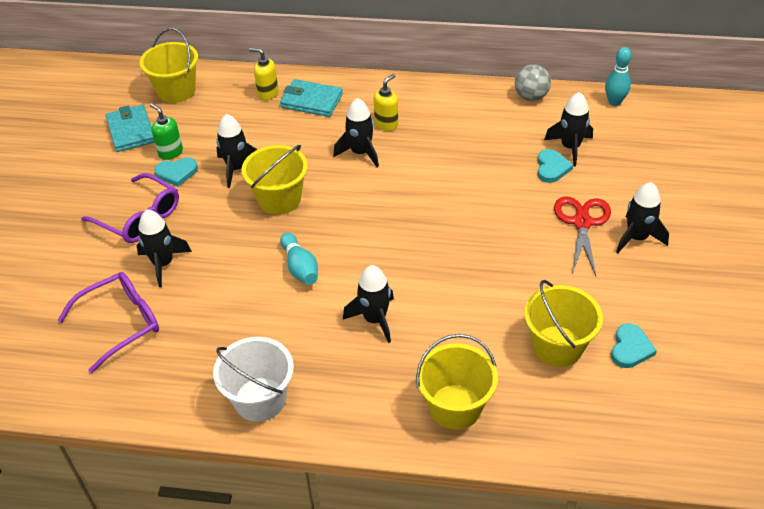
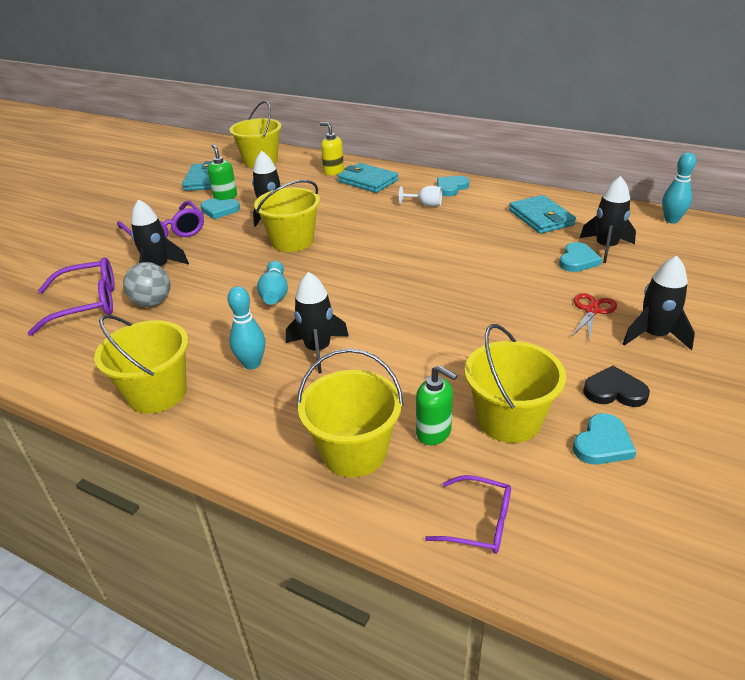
camera: 20 degrees right, 10 degrees down
white bucket [213,337,294,422] -> yellow bucket [94,315,188,414]
black rocket [333,98,379,167] -> none
yellow soap dispenser [374,74,398,131] -> white goblet [399,186,442,206]
grey ball [515,64,551,101] -> grey ball moved to [123,262,170,307]
red scissors [554,196,611,276] -> red scissors [571,293,617,341], size x0.64
none -> turquoise bowling pin [228,286,265,370]
none -> green soap dispenser [416,365,458,445]
none -> purple glasses [425,475,511,554]
none -> turquoise heart [437,176,469,196]
none -> turquoise wallet [509,195,576,234]
none -> black heart [583,366,650,407]

